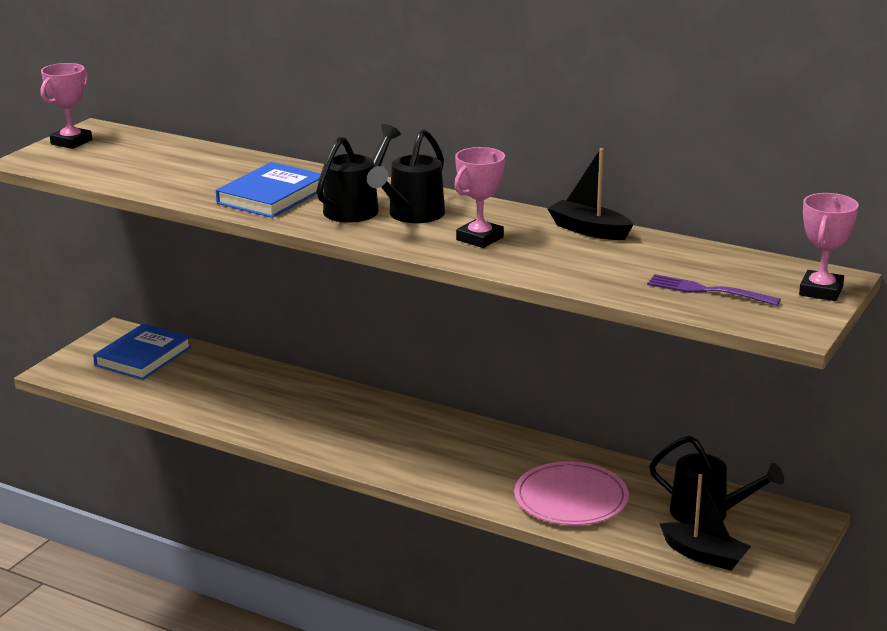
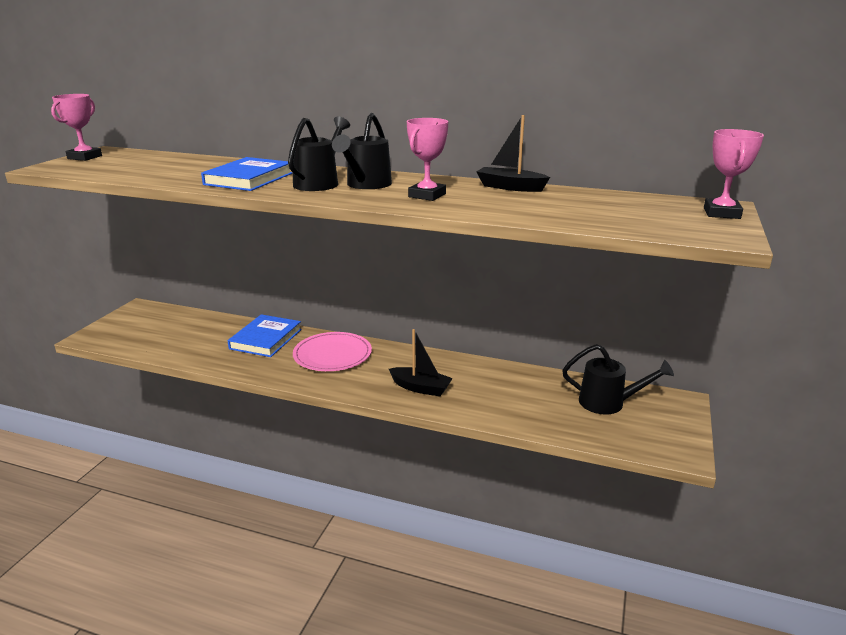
camera: 10 degrees left, 0 degrees up
blue book [93,323,191,380] -> blue book moved to [228,314,302,357]
pink plate [514,461,629,525] -> pink plate moved to [293,332,372,371]
purple fork [647,274,781,306] -> none
black boat [660,474,751,571] -> black boat moved to [389,329,453,396]

